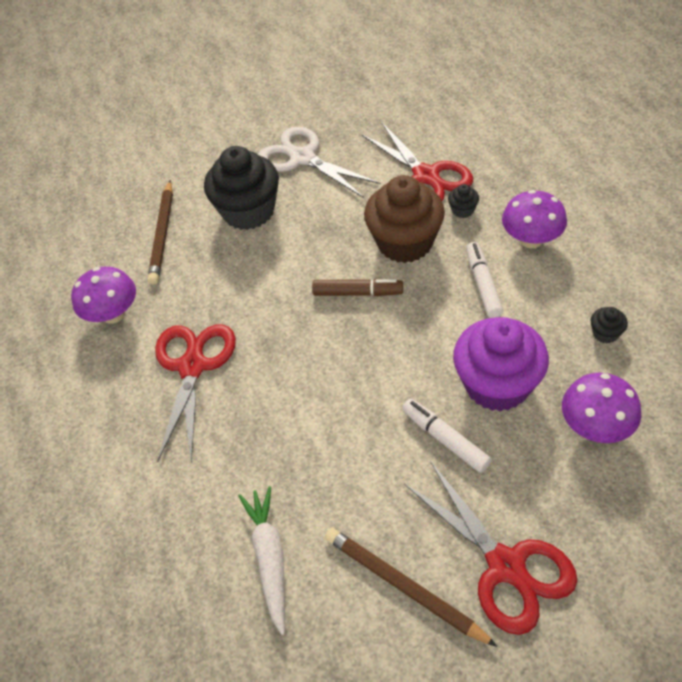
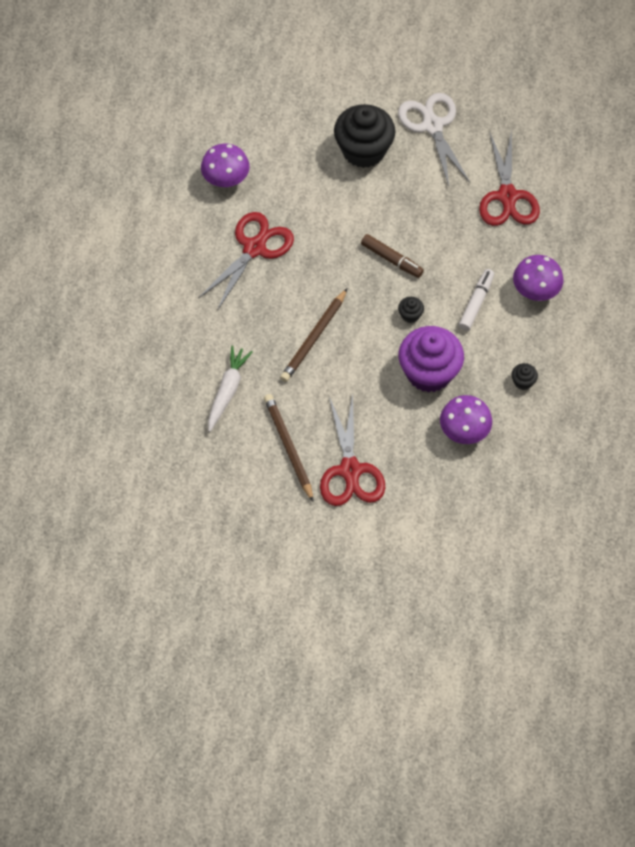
camera: 25 degrees right, 10 degrees up
brown pencil [148,180,173,285] -> brown pencil moved to [280,288,348,382]
brown cupcake [364,175,445,263] -> none
white marker [402,399,492,473] -> none
black cupcake [448,184,479,218] -> black cupcake moved to [398,297,424,323]

